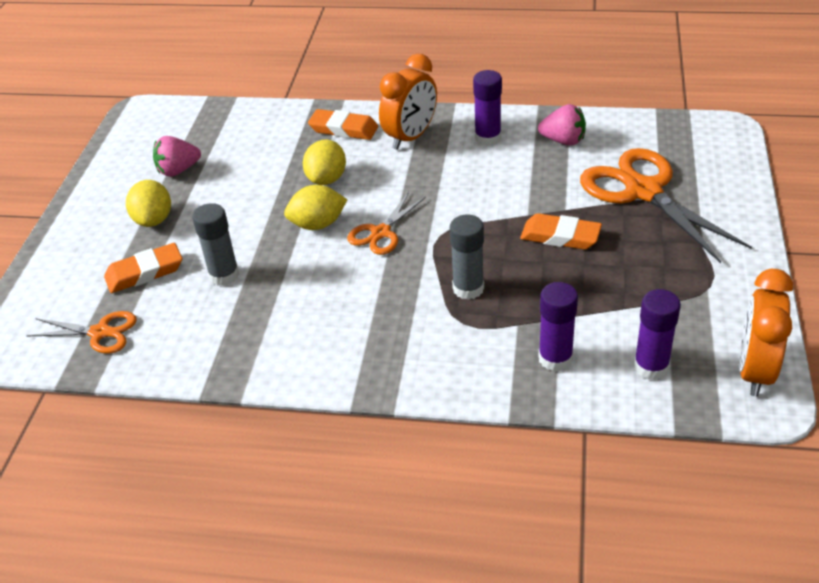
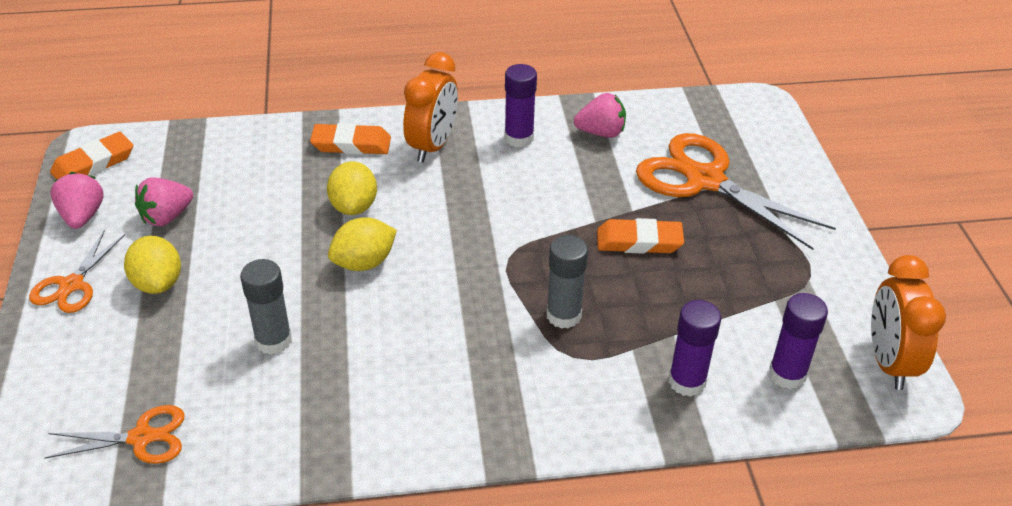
camera: 20 degrees left, 0 degrees up
orange eraser [104,243,183,293] -> orange eraser moved to [50,132,133,179]
orange scissors [347,192,426,255] -> orange scissors moved to [29,230,125,313]
none -> pink strawberry [51,172,104,229]

